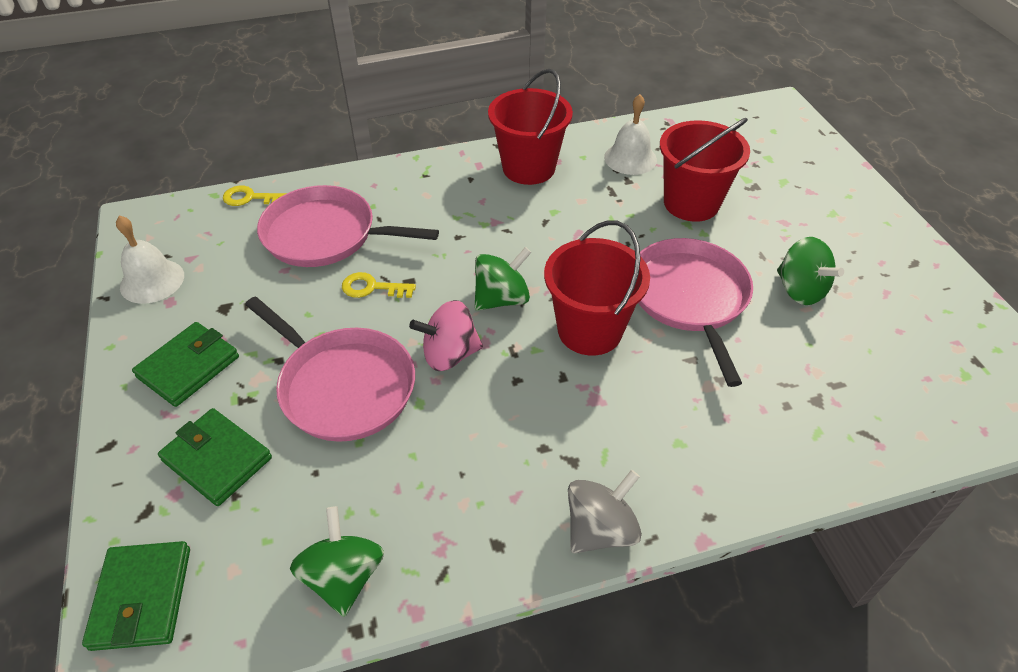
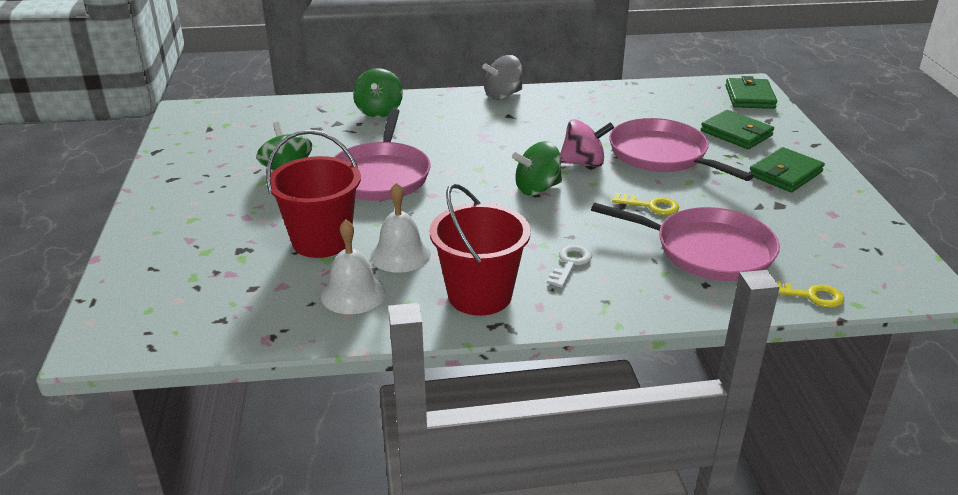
camera: 170 degrees left, 15 degrees down
white bell [116,216,184,304] -> white bell moved to [370,183,431,273]
green spinning top [290,506,384,617] -> green spinning top moved to [353,68,403,118]
red bucket [544,220,650,356] -> none
none -> white key [547,245,592,288]

